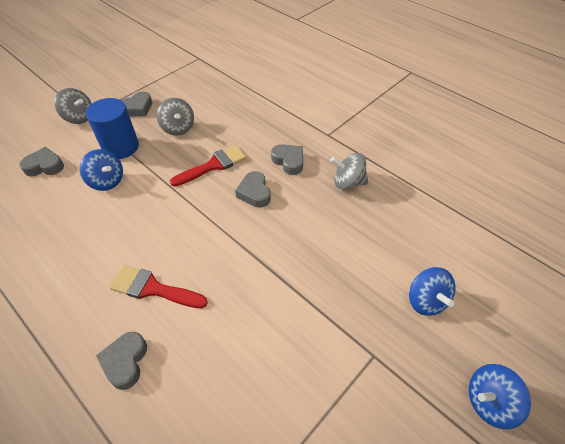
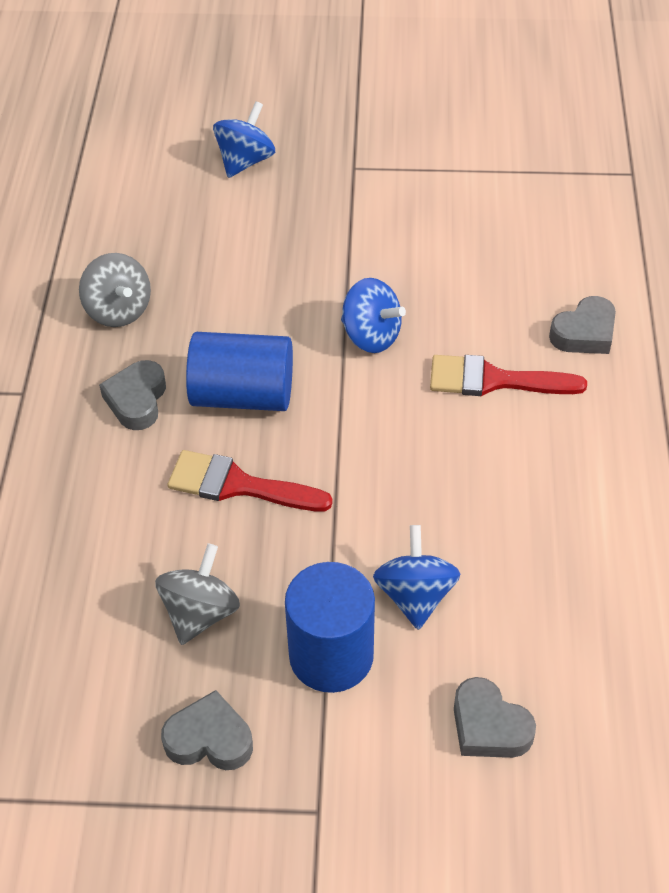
camera: 130 degrees left, 0 degrees up
grey spinning top [54,88,92,124] -> none
red brush [110,265,208,308] -> red brush turned 120 degrees clockwise [430,355,587,396]
grey heart [235,171,271,208] -> blue cylinder [186,332,293,411]
blue spinning top [469,364,531,429] -> blue spinning top moved to [341,278,406,353]

